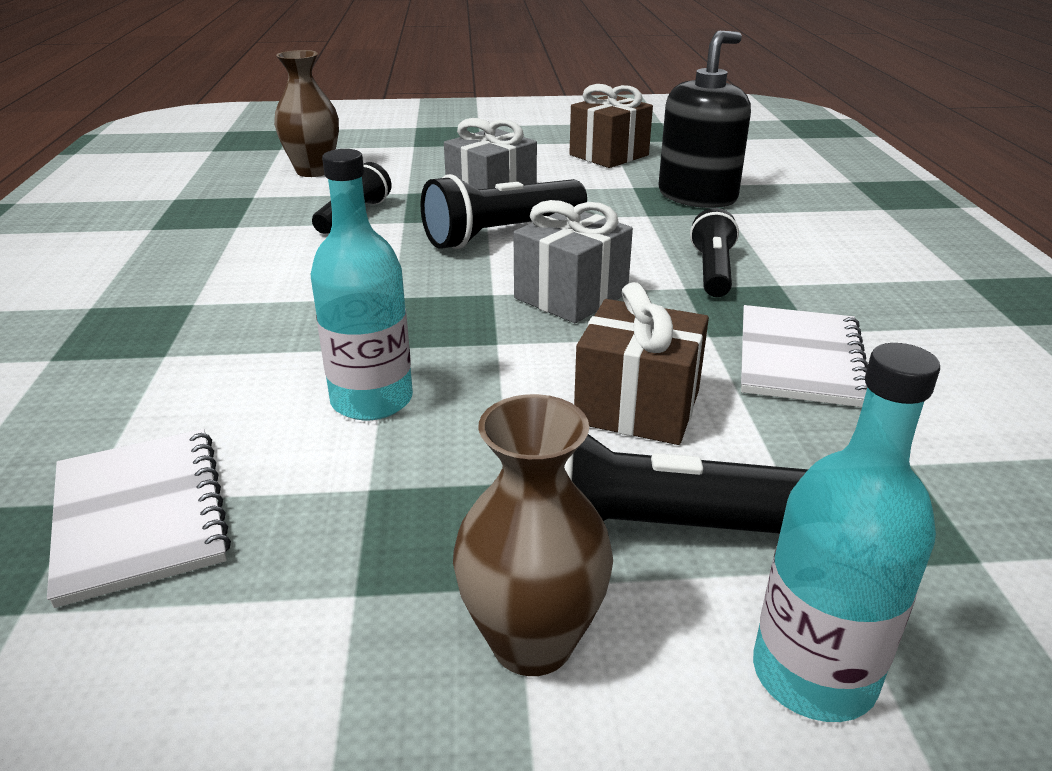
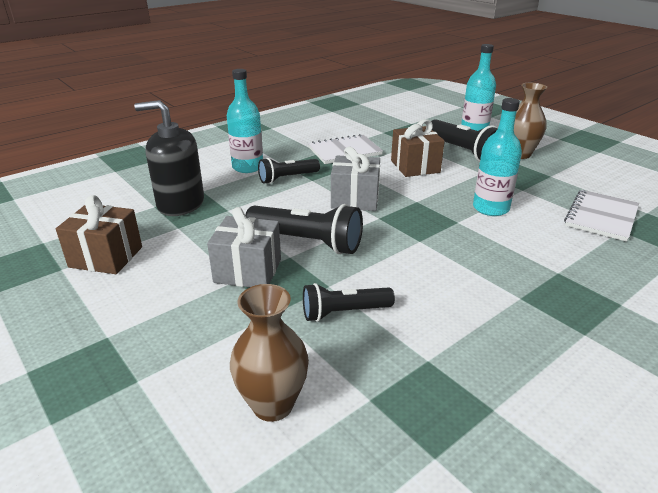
camera: 125 degrees left, 0 degrees up
none -> turquoise bottle [227,69,263,173]

